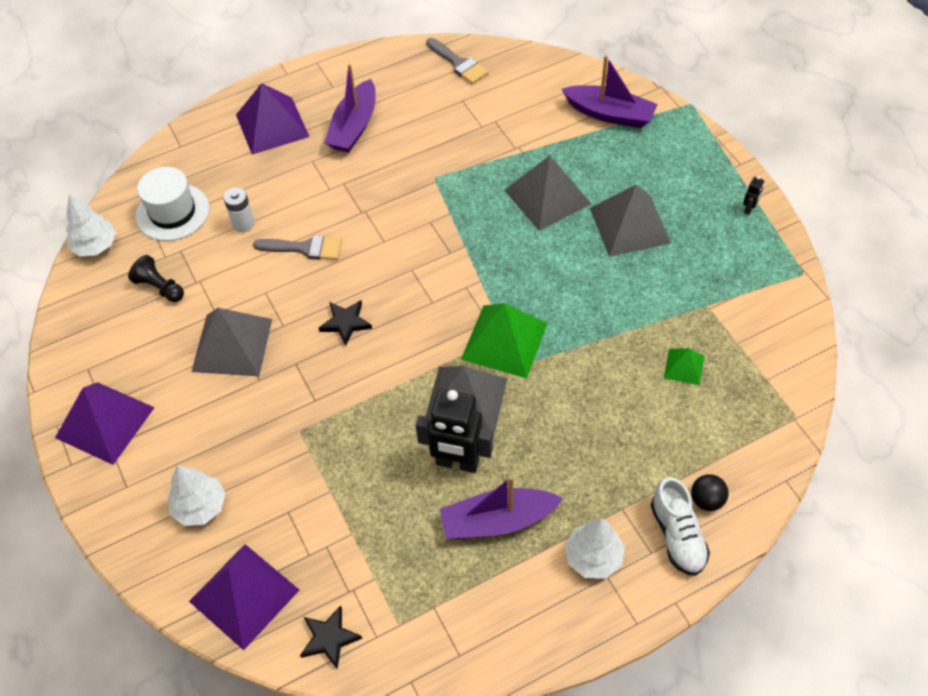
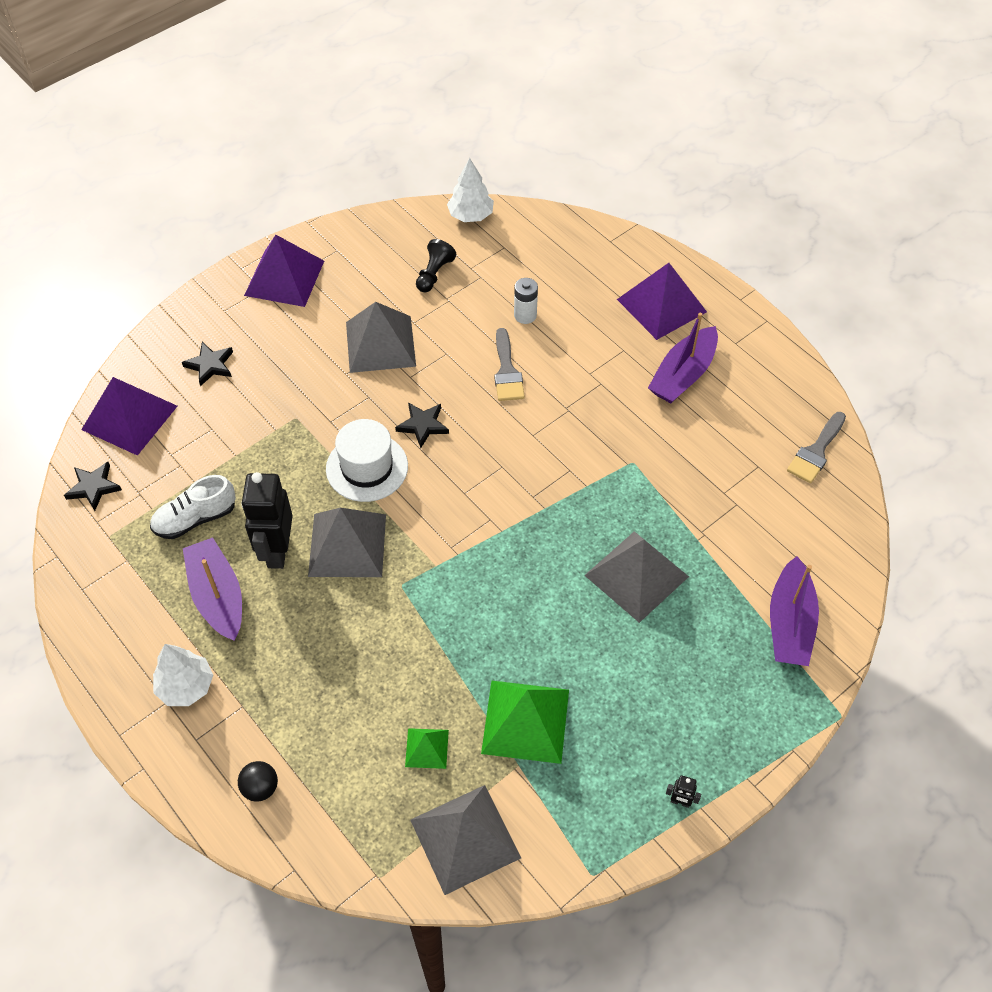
camera: 75 degrees right, 0 degrees up
white hat [136,167,209,241] -> white hat moved to [326,419,408,502]
white tree [168,465,226,526] -> black star [182,342,233,386]
purple boat [324,64,376,152] -> purple boat turned 60 degrees counterclockwise [648,312,718,403]
green pyramid [461,303,548,378] -> green pyramid moved to [481,681,569,764]
grey pyramid [590,184,671,257] -> grey pyramid moved to [410,785,521,895]
white shoe [651,477,710,576] -> white shoe moved to [150,475,236,539]

